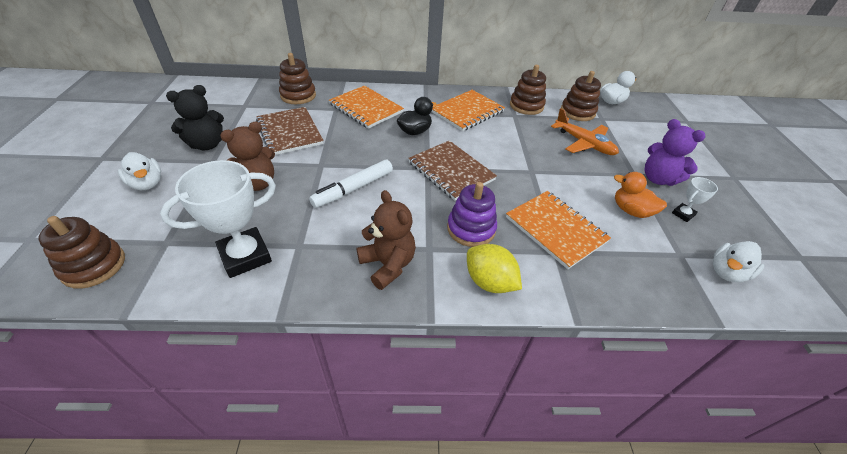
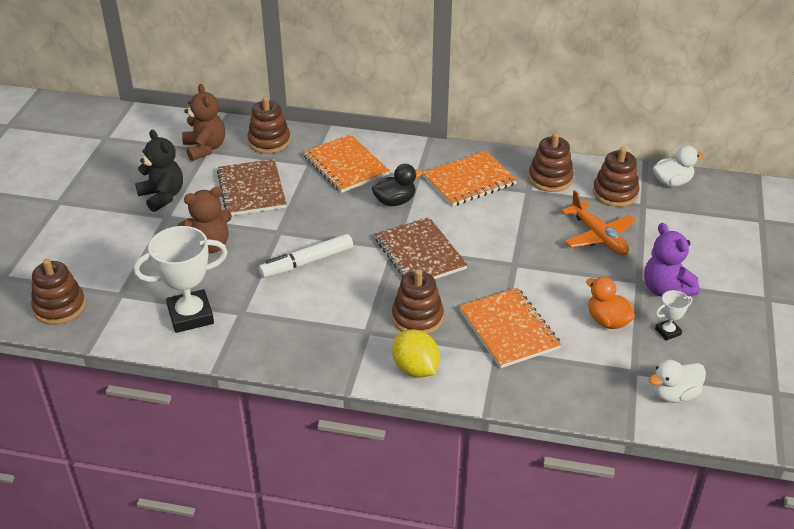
camera: 15 degrees right, 5 degrees down
white duck [118,152,161,190] -> none
black teddy bear [166,85,224,150] -> black teddy bear turned 105 degrees counterclockwise [135,130,183,212]
brown teddy bear [357,190,416,290] -> brown teddy bear moved to [182,84,225,161]
purple stacking toy [447,182,497,247] -> brown stacking toy [392,269,444,334]

